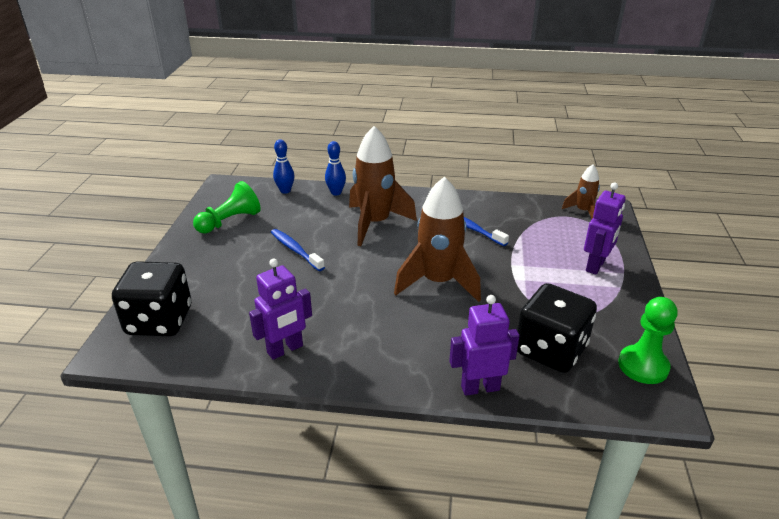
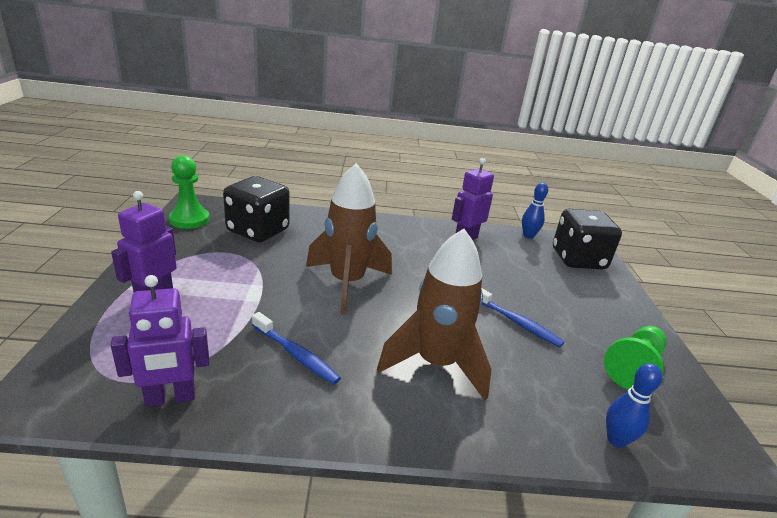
camera: 170 degrees right, 5 degrees down
blue bowling pin [325,141,346,196] -> blue bowling pin moved to [522,183,548,239]
purple robot [449,295,519,396] -> purple robot moved to [111,275,209,407]
brown rocket [562,164,600,219] -> none

